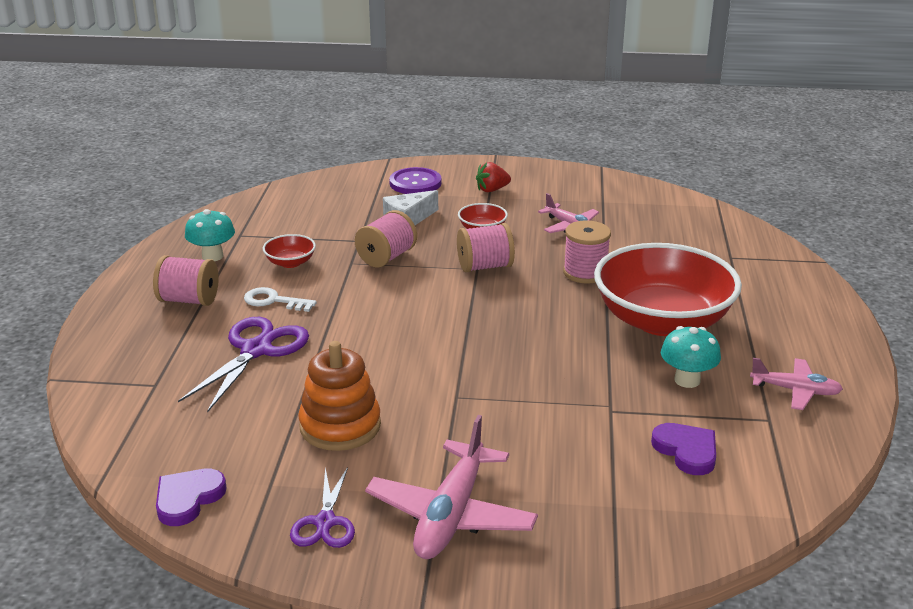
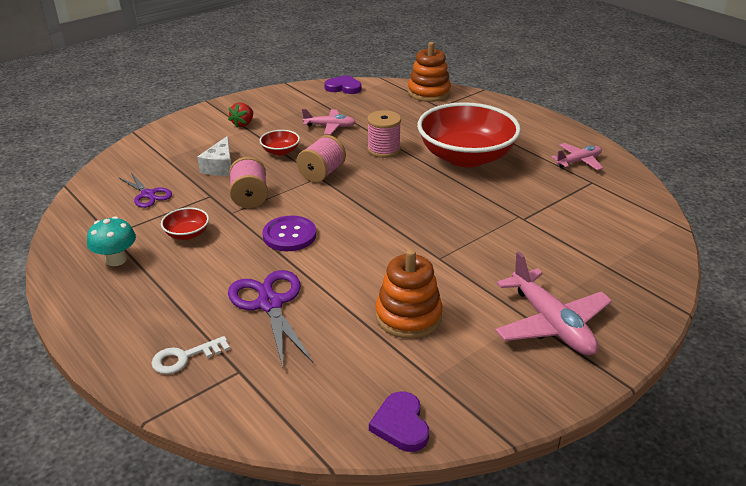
camera: 45 degrees left, 5 degrees up
pink spool [153,255,219,306] -> none
white key [244,287,317,312] -> white key moved to [151,336,230,374]
purple scissors [290,467,355,548] -> purple scissors moved to [118,172,172,208]
purple button [389,167,441,194] -> purple button moved to [262,216,316,251]
purple heart [651,423,716,475] -> purple heart moved to [324,75,362,94]
turquoise mushroom [661,326,721,388] -> none
none -> orange stacking toy [408,42,451,102]

